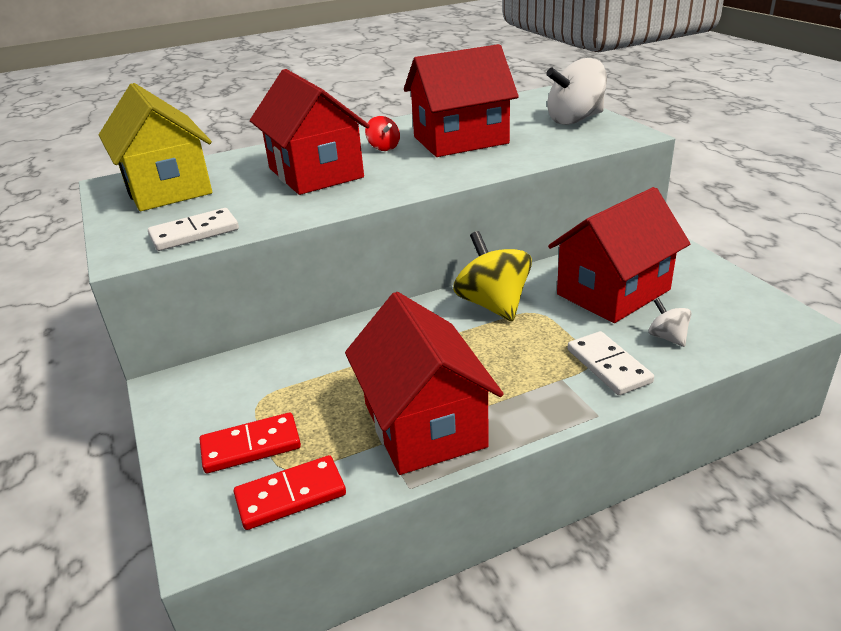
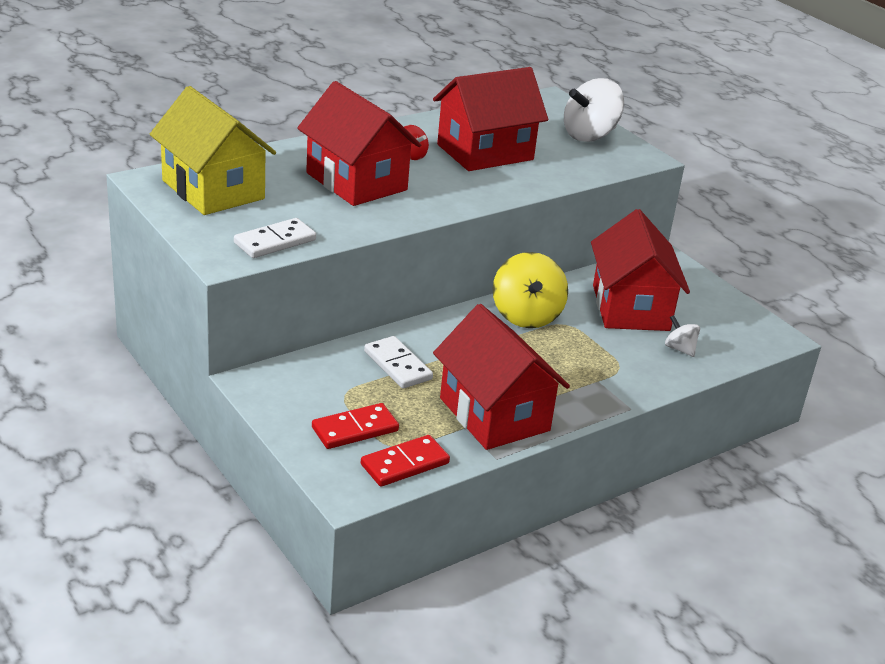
camera: 15 degrees left, 0 degrees up
yellow spinning top [453,231,532,321] -> yellow spinning top turned 150 degrees counterclockwise [493,252,568,328]
red house [548,187,690,323] -> red house turned 45 degrees counterclockwise [591,209,690,331]
white domino [568,331,654,395] -> white domino moved to [364,336,433,389]

